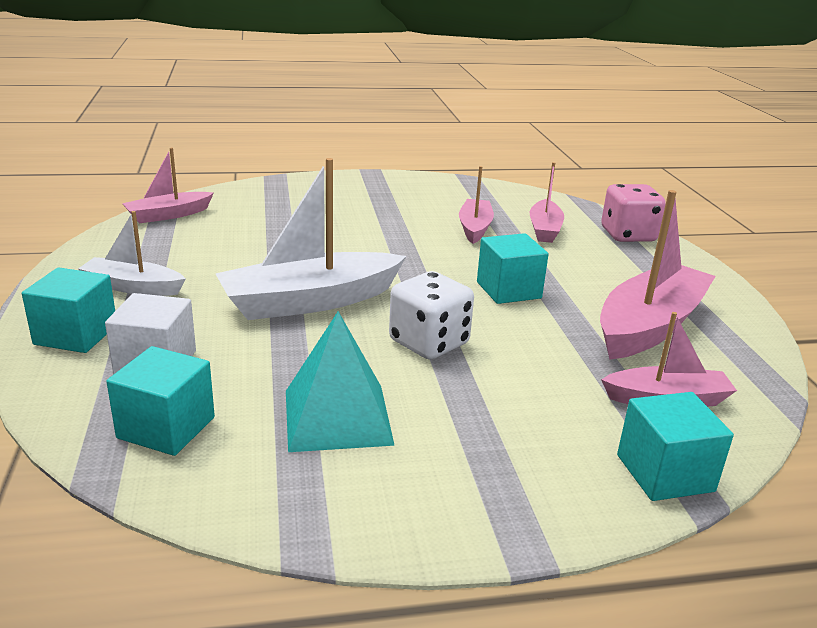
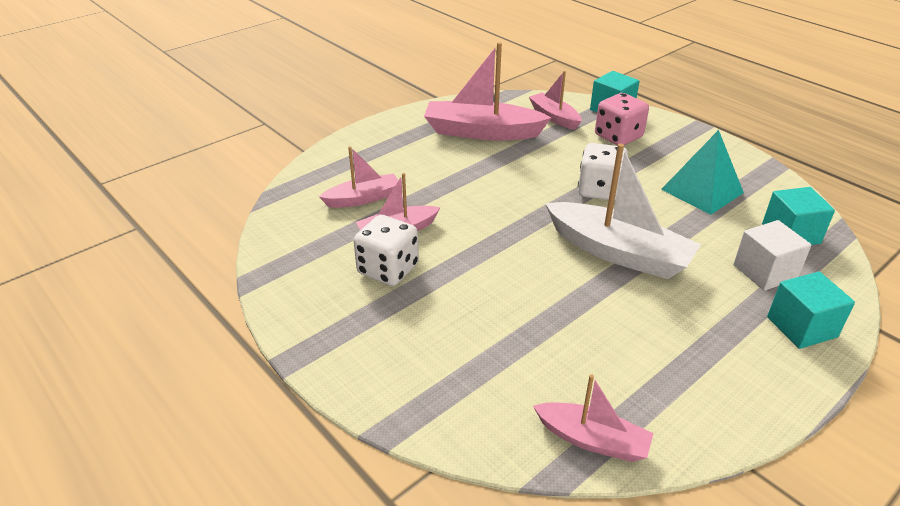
camera: 120 degrees left, 10 degrees up
white boat [78,211,186,296] -> none
turquoise cube [477,233,549,304] -> none
pink dice [601,184,666,242] -> pink dice moved to [595,93,649,145]
none -> white dice [353,215,419,286]

